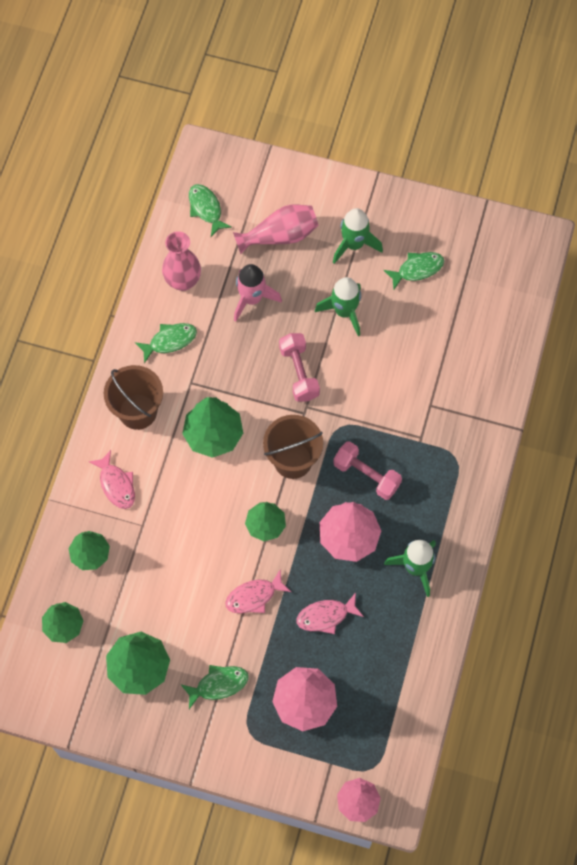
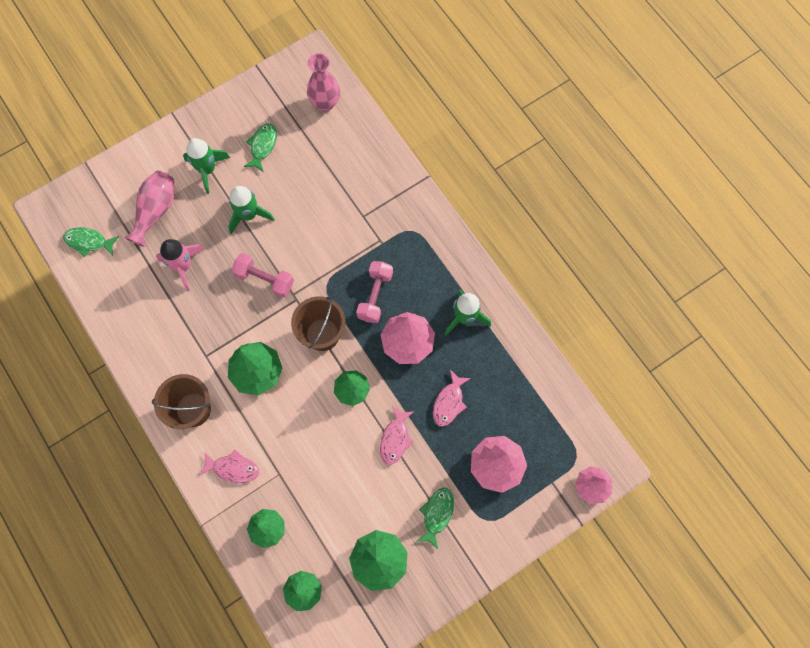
camera: 50 degrees left, 5 degrees up
green fish [135,323,197,363] -> none
pink vase [162,231,201,291] -> pink vase moved to [307,53,340,111]
pink dumbbell [333,441,402,500] -> pink dumbbell turned 60 degrees counterclockwise [356,261,393,323]

